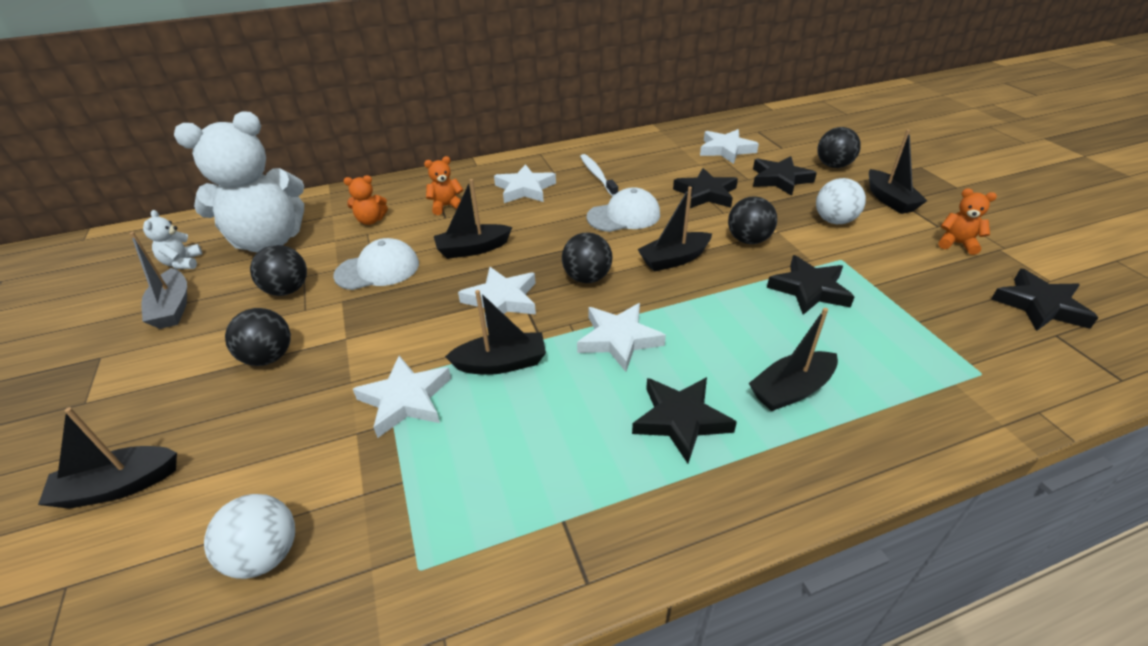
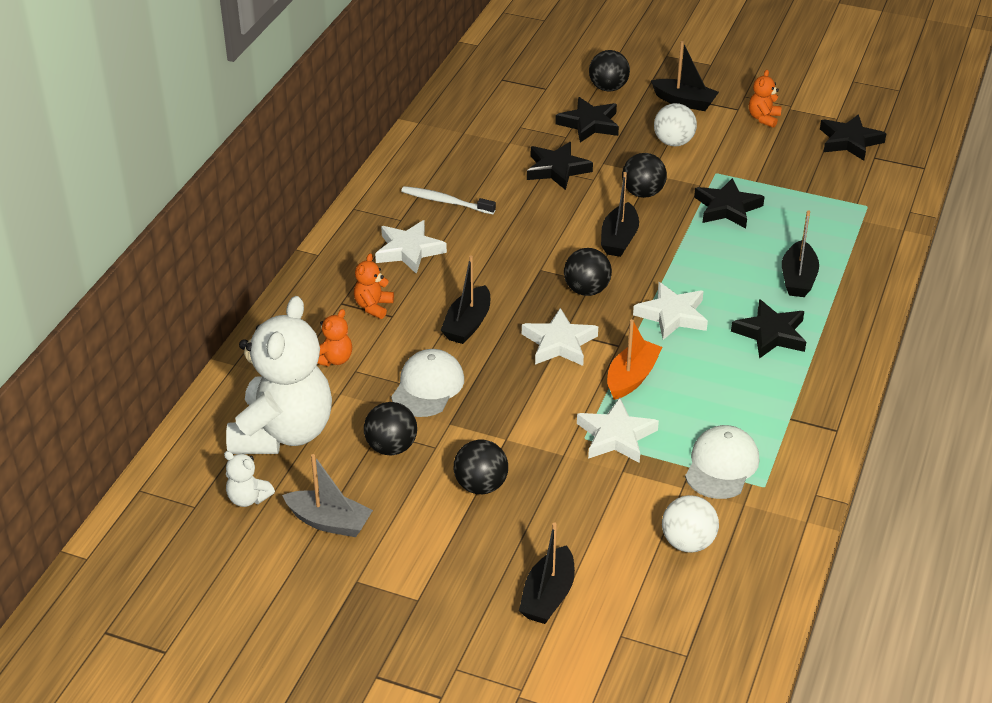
camera: 50 degrees left, 0 degrees up
black boat [445,290,546,375] -> orange boat [607,319,662,400]
white cap [587,187,660,232] -> white cap moved to [685,425,759,499]
white star [700,129,759,164] -> none
orange teddy bear [938,188,997,255] -> orange teddy bear turned 45 degrees counterclockwise [749,70,781,128]

